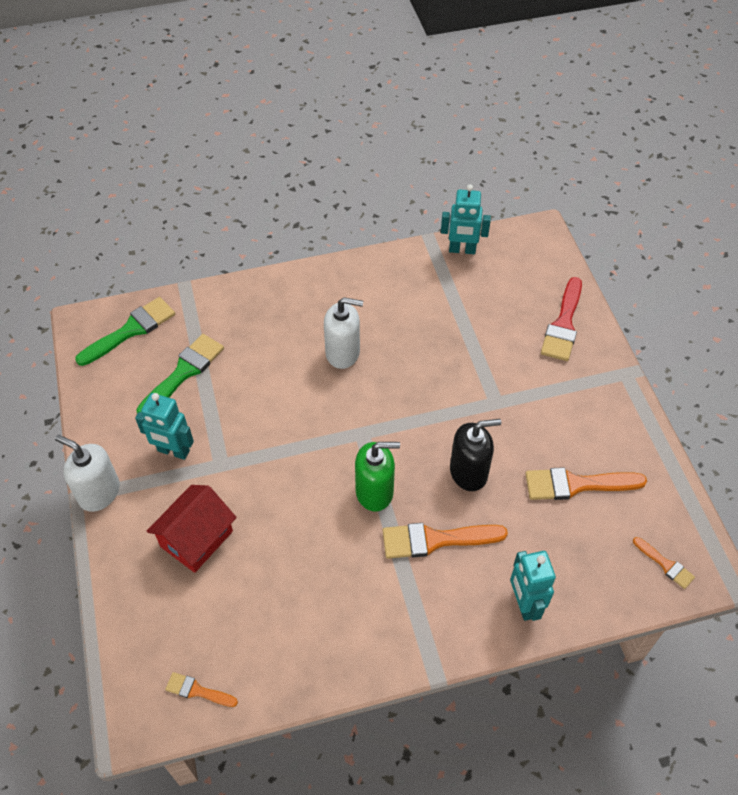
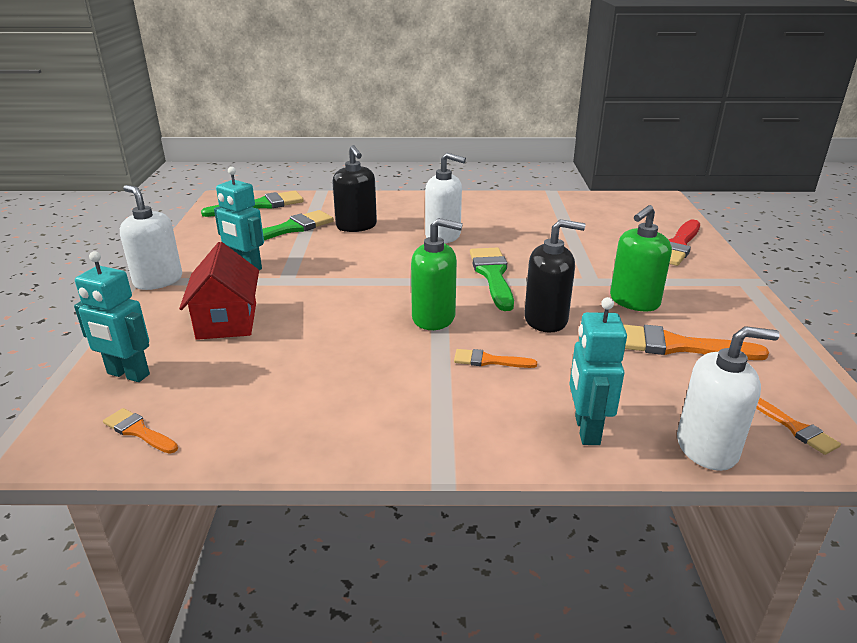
camera: 15 degrees right, 25 degrees down
red house [146,485,237,573] -> red house turned 60 degrees counterclockwise [179,242,259,340]
orange brush [383,523,508,559] -> orange brush [454,349,537,368], size x0.54
turquoise robot [441,184,491,254] -> turquoise robot moved to [74,251,150,382]
none -> black soap dispenser [333,145,377,232]
none -> green brush [470,248,514,311]
none -> green soap dispenser [610,205,672,312]
none -> white soap dispenser [677,326,780,471]

